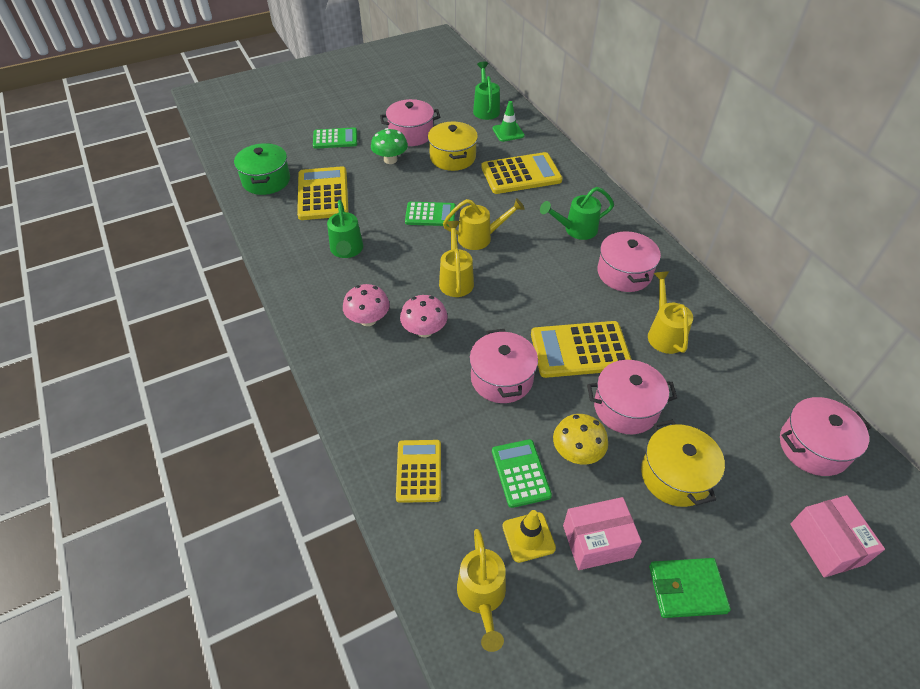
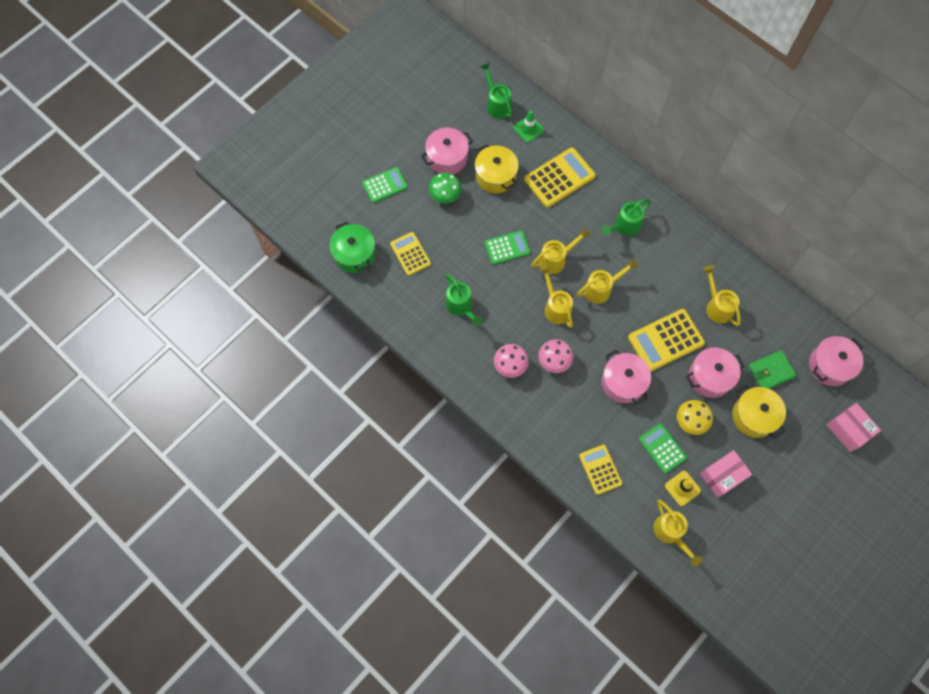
camera: 20 degrees left, 20 degrees up
yellow calculator [297,166,349,220] -> yellow calculator [390,232,431,276], size x0.64
pink pot [598,230,661,292] -> none
green wallet [649,558,731,618] -> green wallet moved to [748,350,797,389]
none -> yellow watering can [577,259,638,304]

